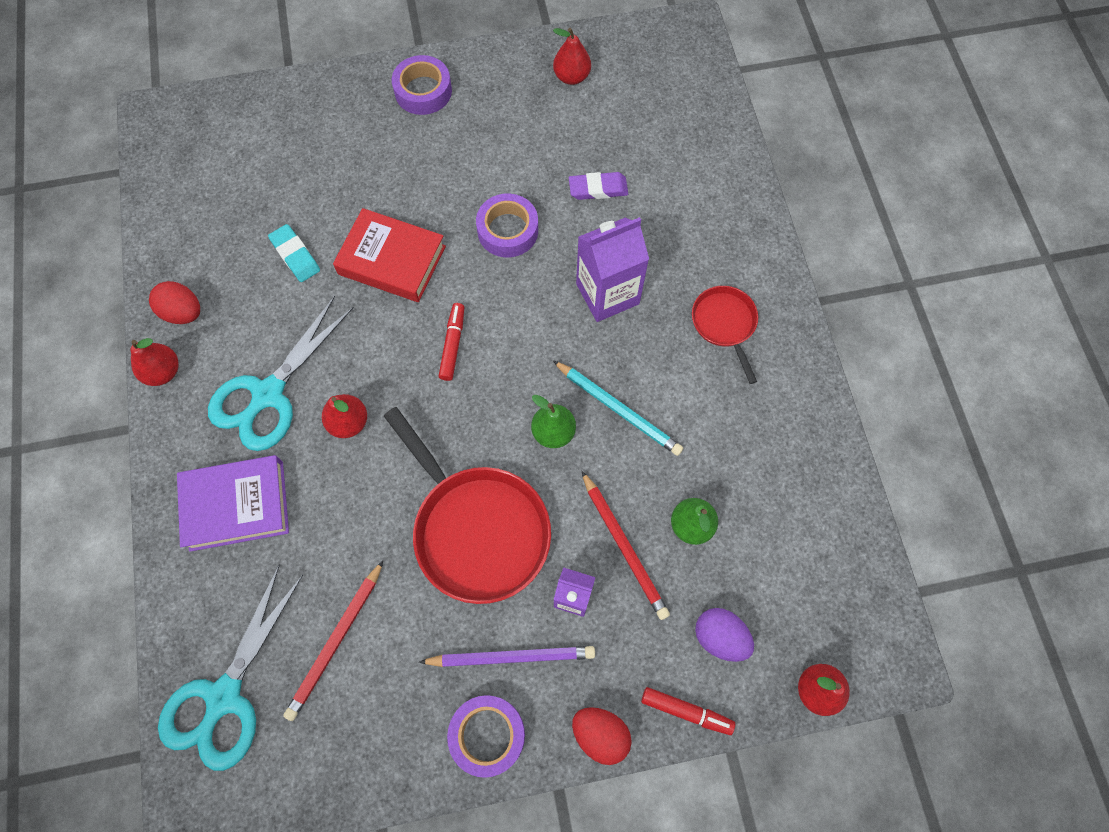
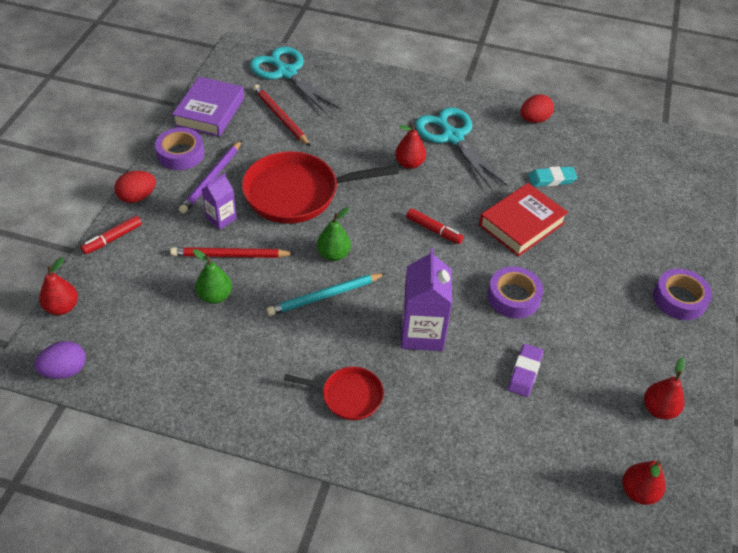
camera: 115 degrees right, 20 degrees down
red pear [130,338,179,386] -> red pear moved to [622,460,666,505]
purple book [177,455,289,552] -> purple book moved to [172,77,244,137]
purple egg [695,608,754,662] -> purple egg moved to [34,341,86,379]

